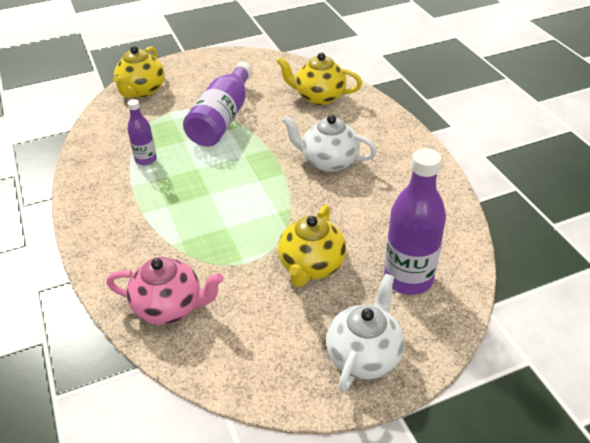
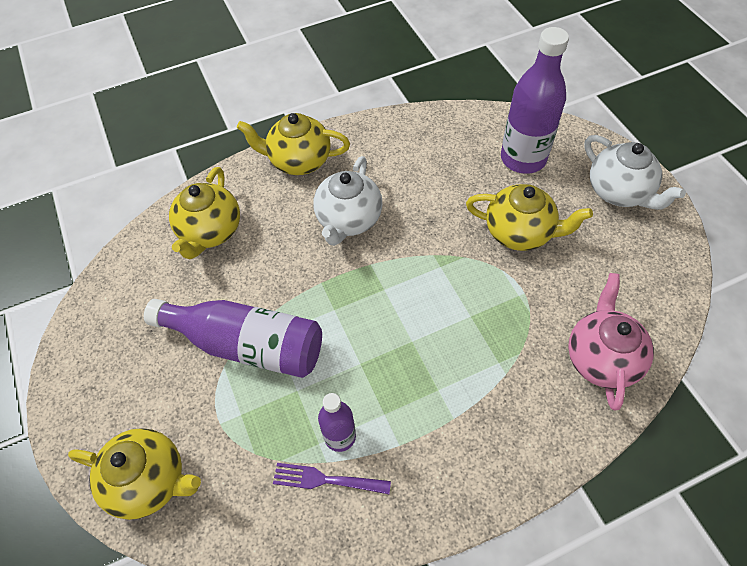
camera: 90 degrees left, 15 degrees up
white teapot [326,274,404,392] -> white teapot turned 150 degrees counterclockwise [584,135,686,210]
none -> yellow teapot [237,113,350,175]
none -> purple fork [273,463,391,494]

